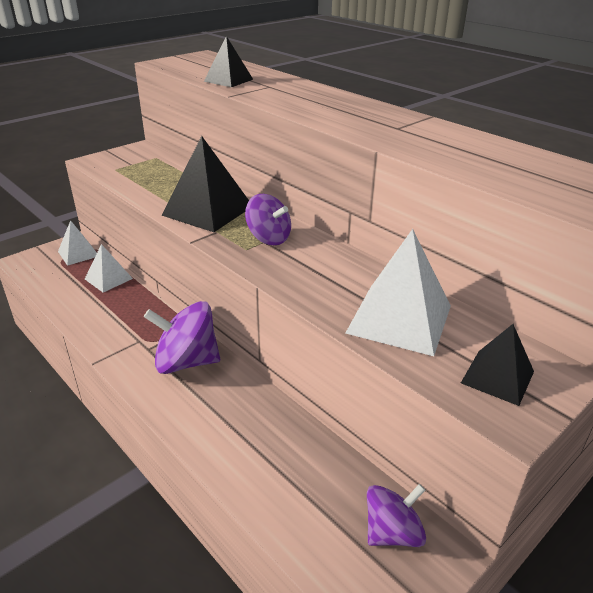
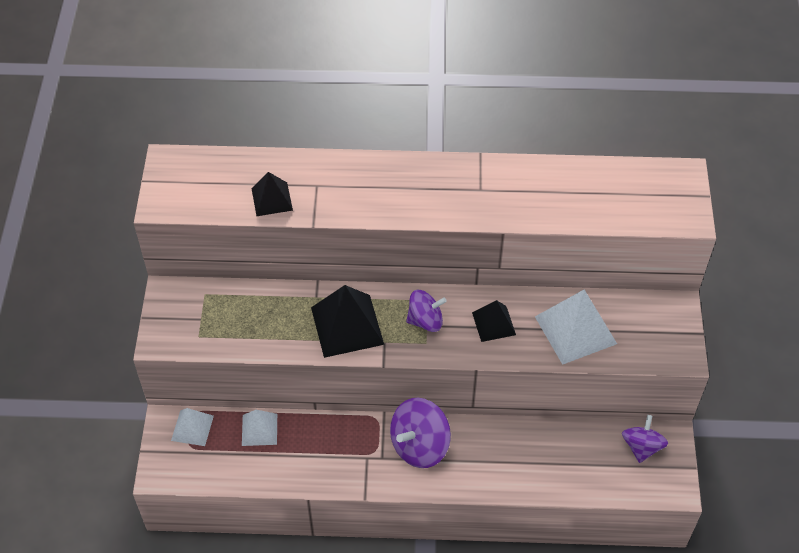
camera: 45 degrees left, 20 degrees up
black pyramid [461,324,534,406] -> black pyramid moved to [472,300,516,342]

